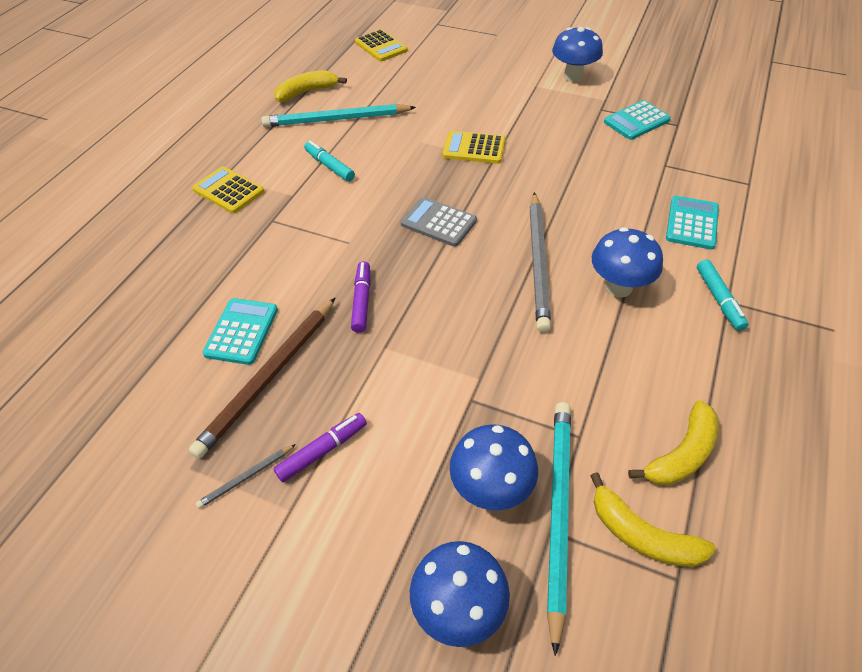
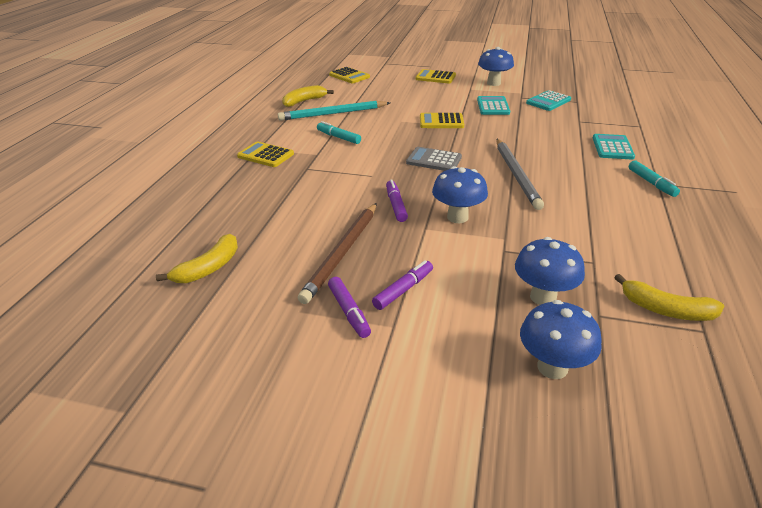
camera: 10 degrees left, 15 degrees down
grey pencil [196,444,296,509] -> purple marker [328,277,371,338]
turquoise calculator [202,298,278,365] -> turquoise calculator moved to [477,96,510,115]
turquoise pencil [547,402,571,656] -> none
blue mushroom [592,227,663,298] -> blue mushroom moved to [432,166,488,223]
yellow banana [628,400,719,486] -> yellow banana moved to [156,234,238,283]
none -> yellow calculator [415,69,456,84]

